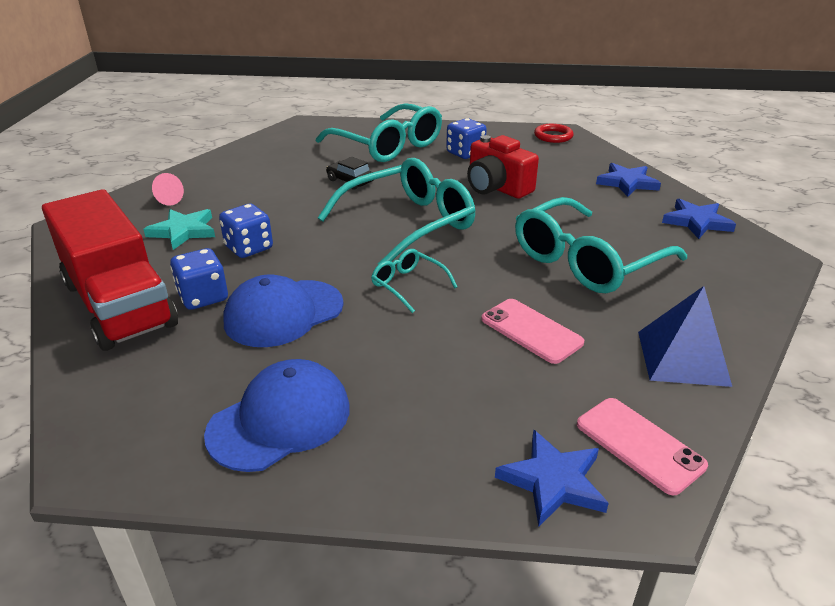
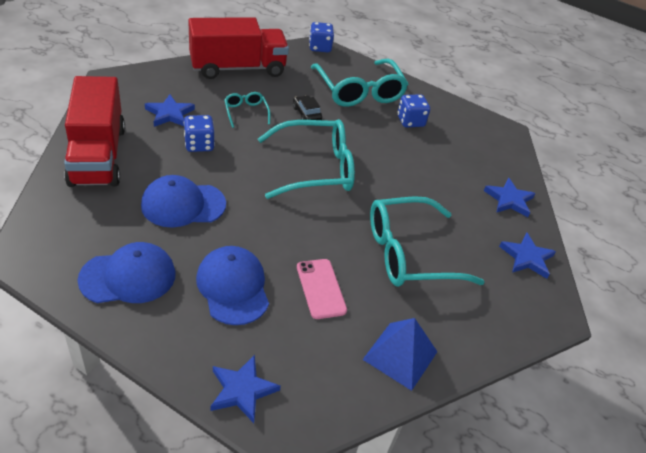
camera: 20 degrees right, 10 degrees up
turquoise star [143,209,215,250] -> blue star [145,95,195,127]
pink cone [152,173,184,206] -> none
blue dice [170,248,228,310] -> blue dice moved to [309,22,334,52]
turquoise glasses [371,249,458,313] -> turquoise glasses moved to [224,92,271,128]
red camera [467,135,539,199] -> none
red ring [534,124,573,143] -> none
pink phone [577,398,708,495] -> none
none -> red truck [188,17,289,79]
none -> blue cap [196,246,269,325]

